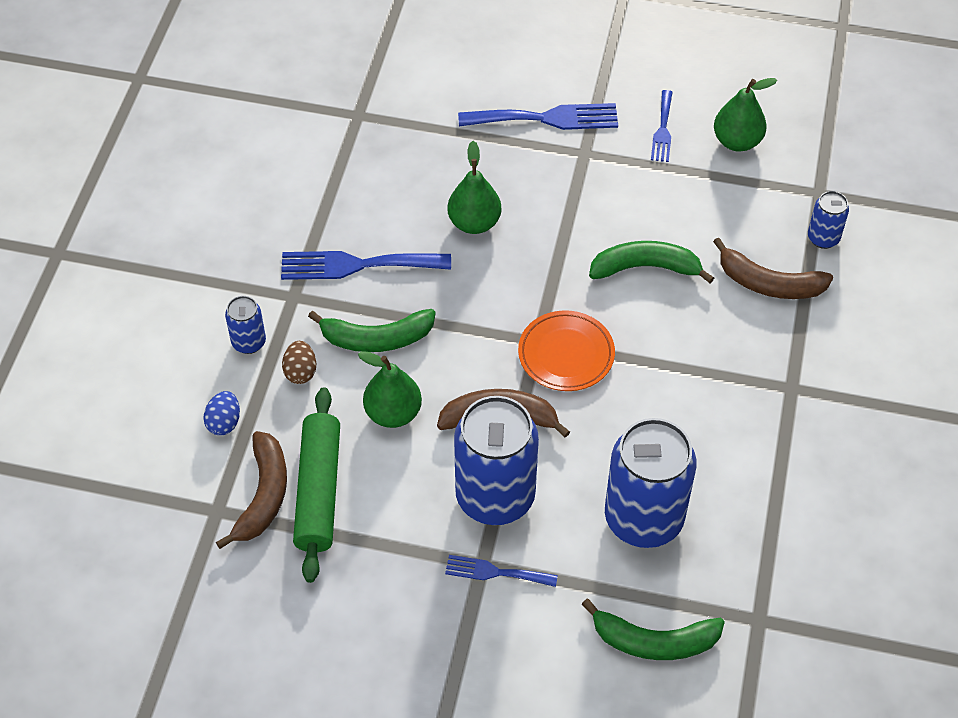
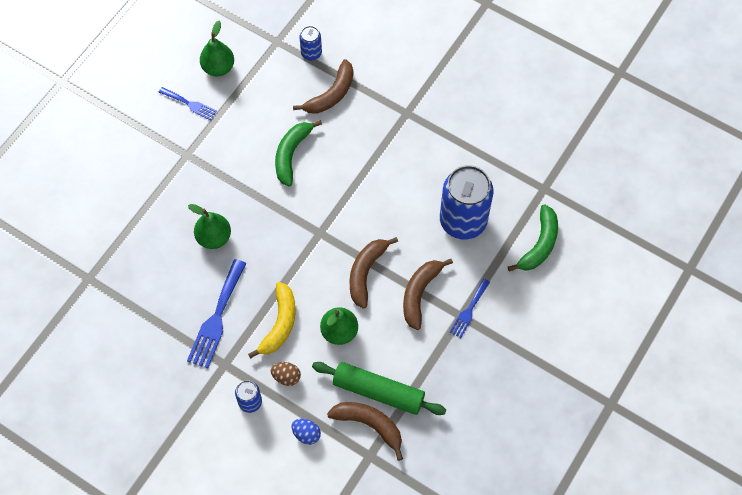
camera: 70 degrees left, 10 degrees up
green banana [308,309,435,352] -> yellow banana [248,282,296,359]
blue can [454,396,539,525] -> brown banana [403,259,453,330]
blue fork [458,103,618,130] -> none
orange plate [518,310,615,391] -> none

